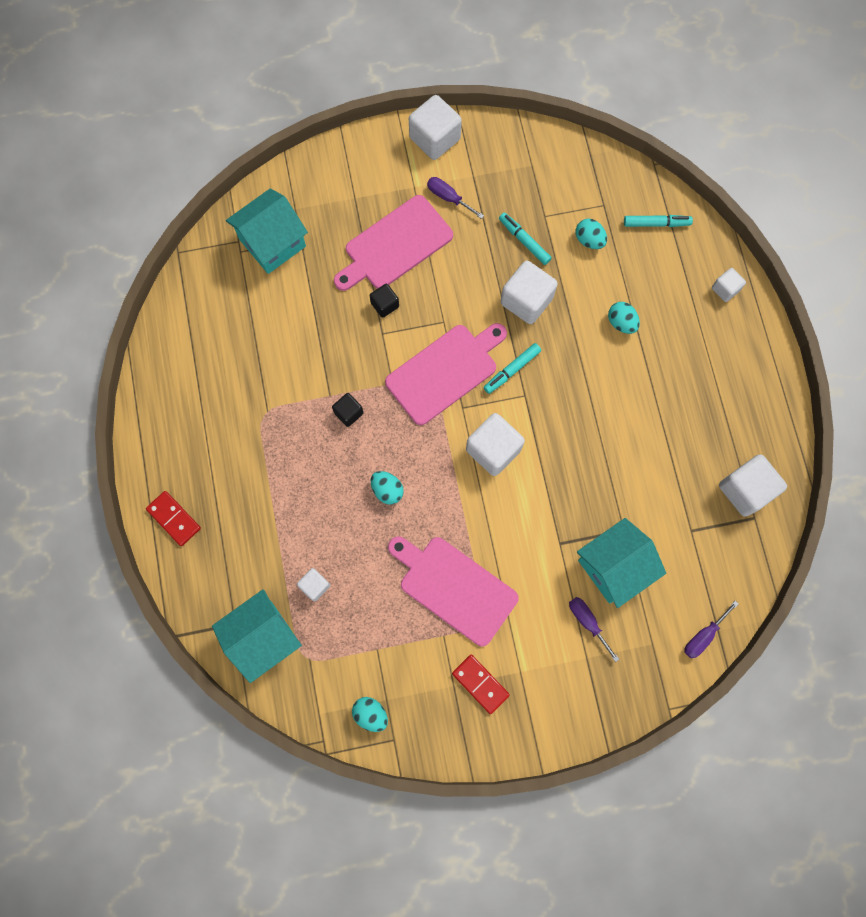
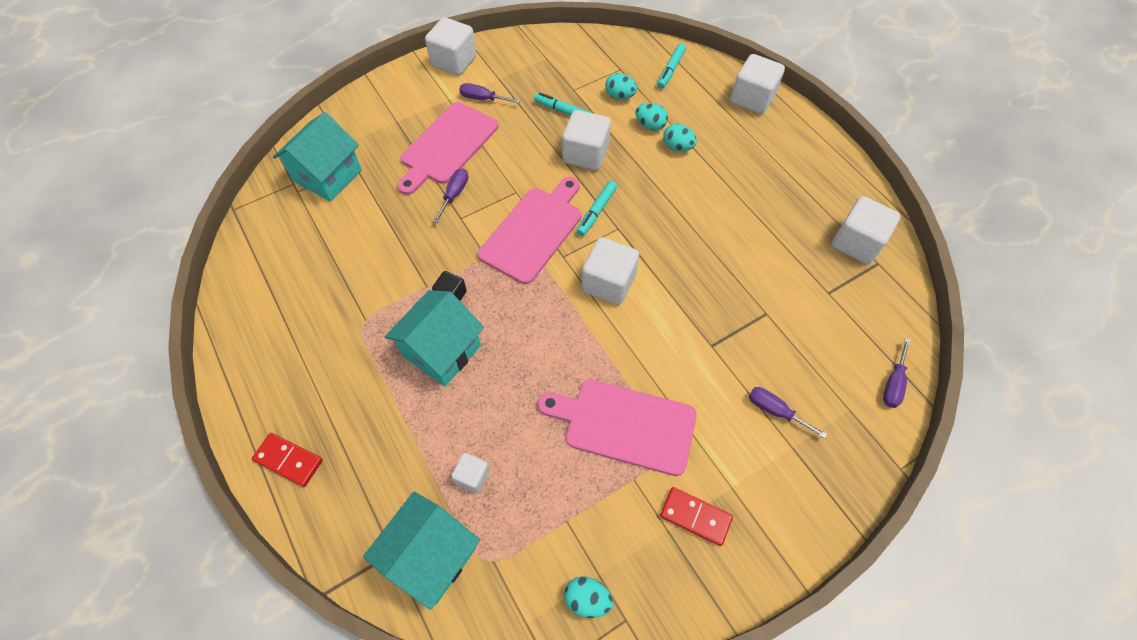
camera: 20 degrees left, 15 degrees down
black cube [370,284,399,318] -> purple screwdriver [433,168,468,223]
turquoise egg [371,471,404,504] -> turquoise egg moved to [635,103,668,131]
turquoise house [577,518,666,608] -> turquoise house moved to [385,290,484,386]
turquoise marker [624,215,693,227] -> turquoise marker turned 135 degrees clockwise [657,43,686,89]
white cube [712,268,746,302] -> white cube [730,54,785,114], size x1.85

